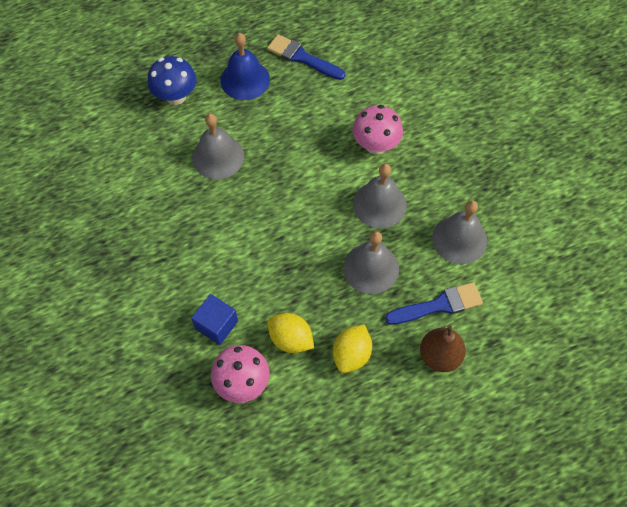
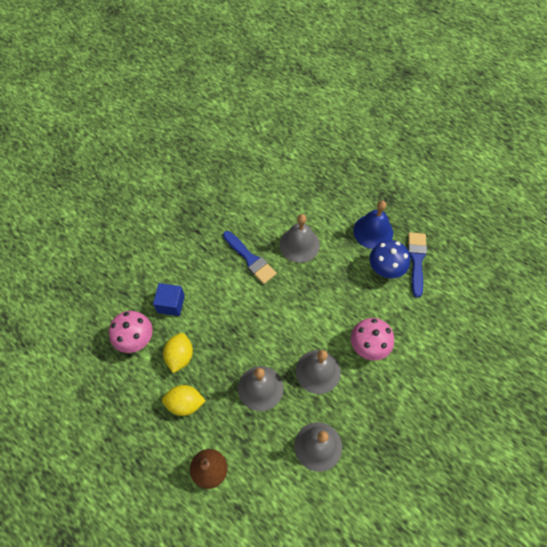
camera: 65 degrees right, 0 degrees up
blue mushroom [147,56,196,105] -> blue mushroom moved to [369,240,410,278]
blue brush [385,282,483,325] -> blue brush moved to [223,231,277,284]

